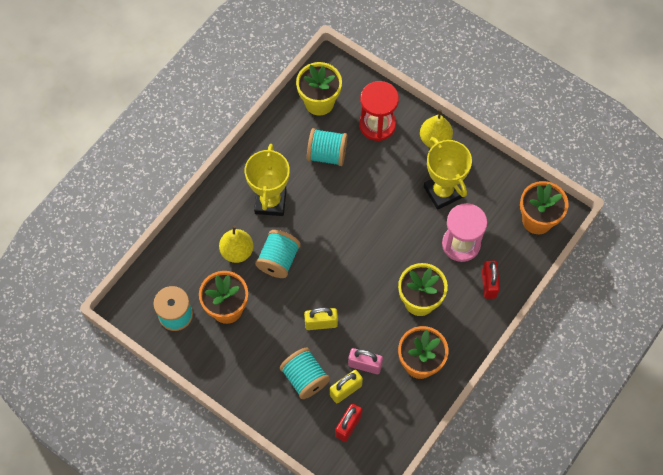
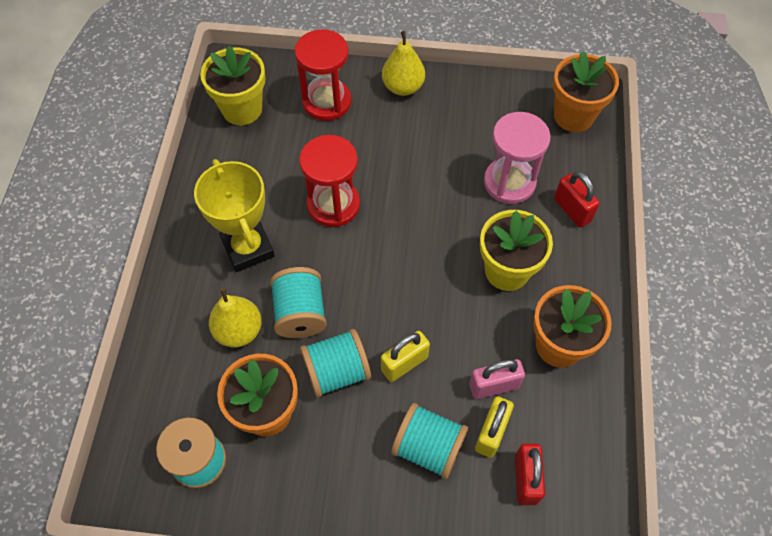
camera: 30 degrees left, 5 degrees down
turquoise spool [307,128,347,166] -> turquoise spool moved to [300,329,371,397]
yellow trophy [424,137,472,210] -> none
none -> red hourglass [299,135,360,227]

